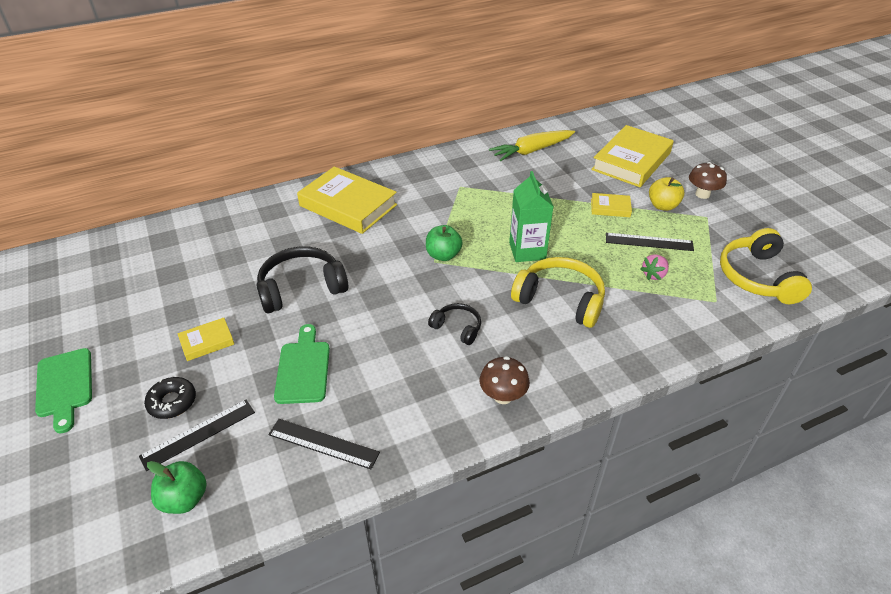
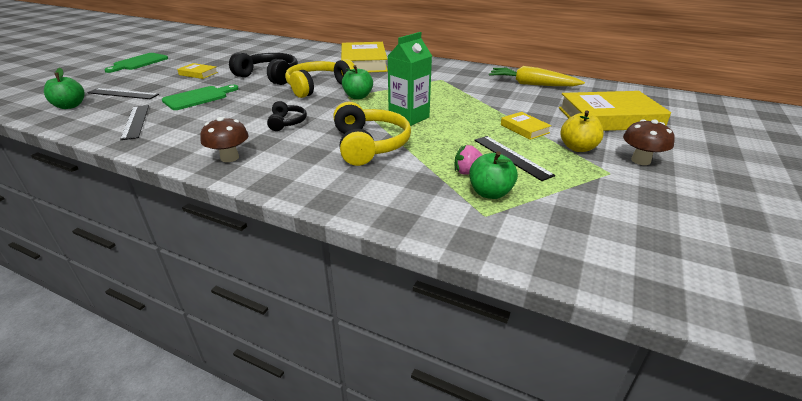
camera: 50 degrees right, 10 degrees down
black donut [144,377,196,419] -> none
yellow headphones [720,228,812,304] -> yellow headphones moved to [285,59,354,98]
none -> green apple [469,151,518,199]

